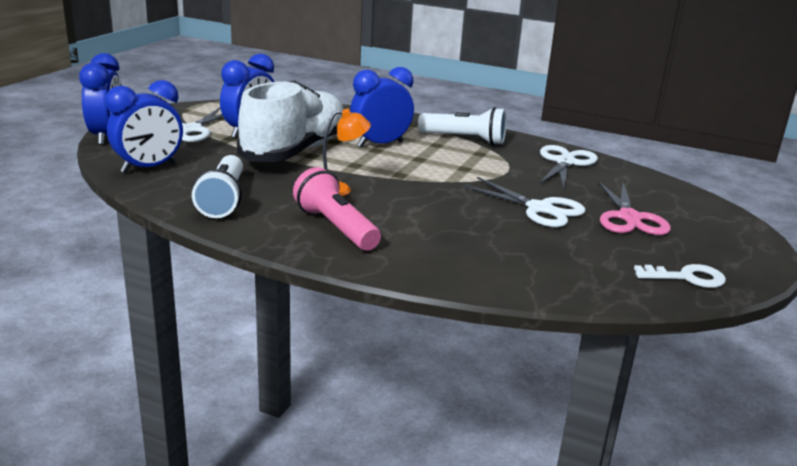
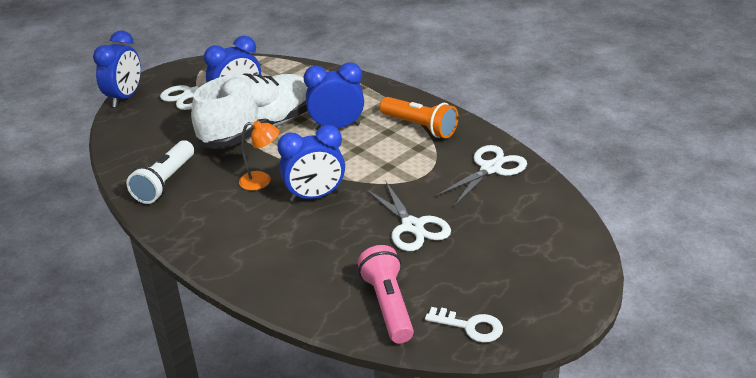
camera: 25 degrees right, 10 degrees up
blue clock [105,80,183,173] -> blue clock moved to [277,125,345,202]
pink flashlight [293,167,381,251] -> pink flashlight moved to [358,245,414,343]
white flashlight [418,107,506,145] -> orange flashlight [380,97,458,138]
pink scissors [598,181,671,235] -> none

